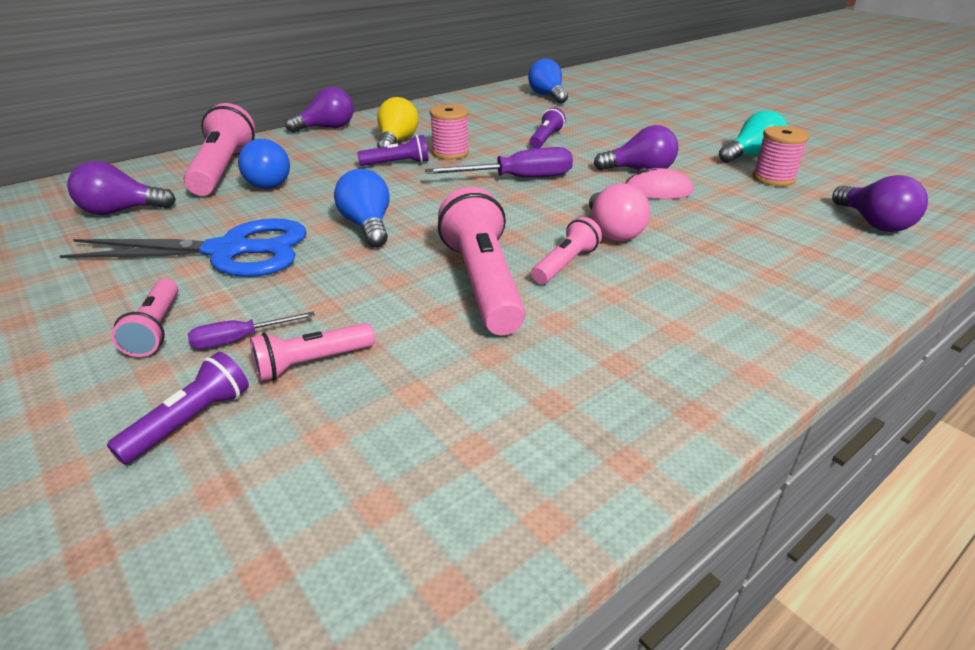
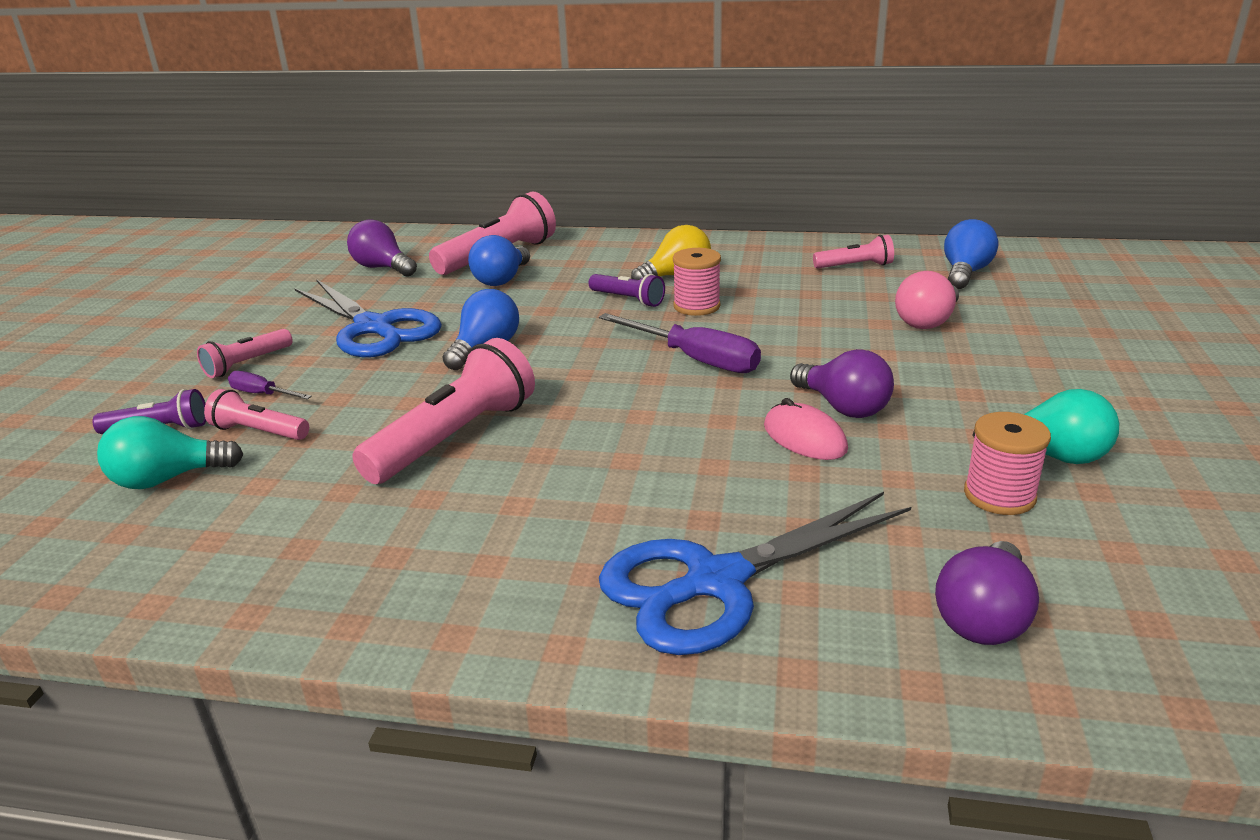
camera: 50 degrees right, 5 degrees down
purple light bulb [285,87,354,133] -> none
purple flashlight [529,107,566,149] -> none
pink flashlight [532,217,602,284] -> pink flashlight moved to [813,235,894,269]
pink light bulb [589,183,650,241] -> pink light bulb moved to [895,271,959,329]
none -> turquoise light bulb [97,416,243,489]
none -> blue scissors [599,492,911,655]

